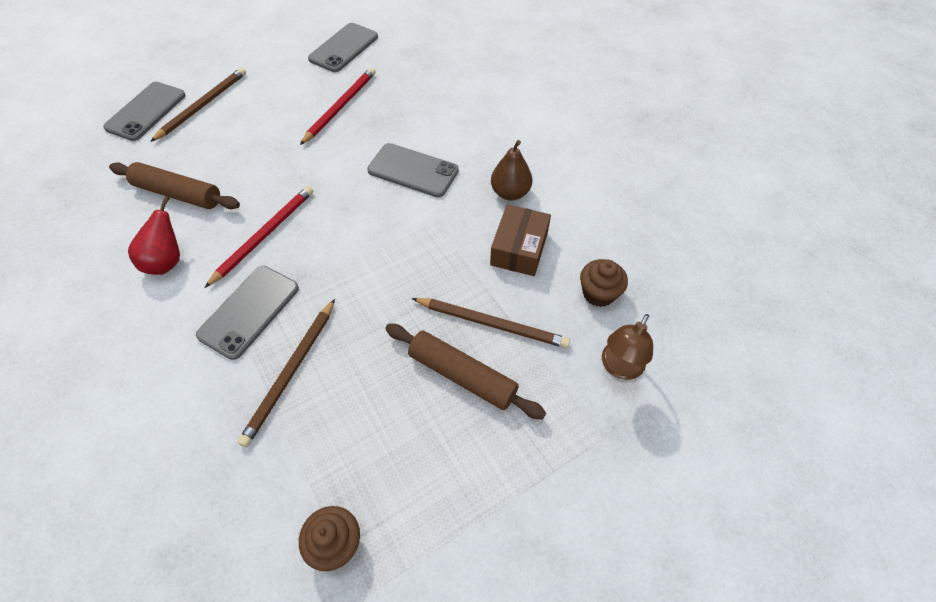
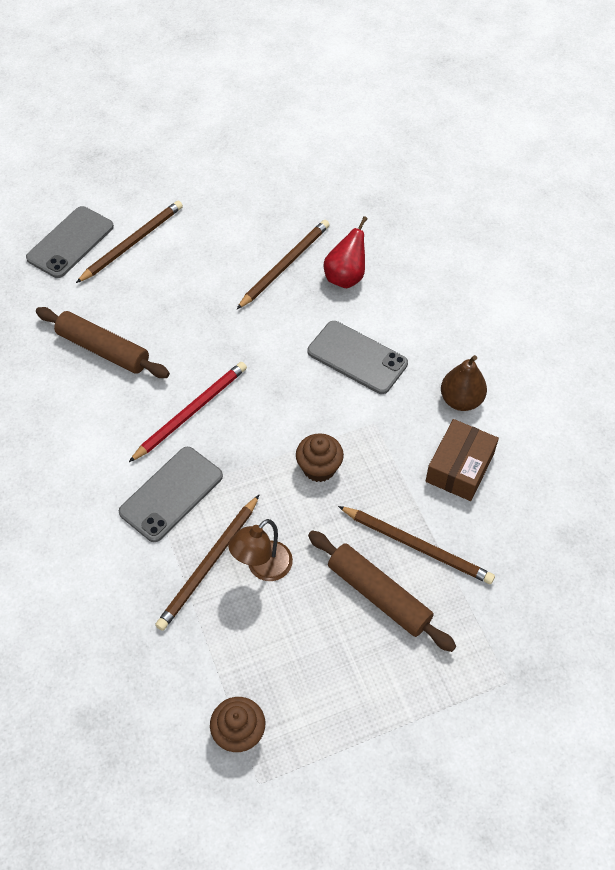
camera: 10 degrees right, 0 degrees up
red pear [128,196,180,275] -> red pear moved to [324,216,367,288]
red pencil [300,68,376,145] -> brown pencil [237,220,330,309]
grey phone [308,23,378,72] -> none
brown cupcake [580,259,628,307] -> brown cupcake moved to [296,433,344,482]
brown lamp [602,314,653,380] -> brown lamp moved to [228,519,293,581]

